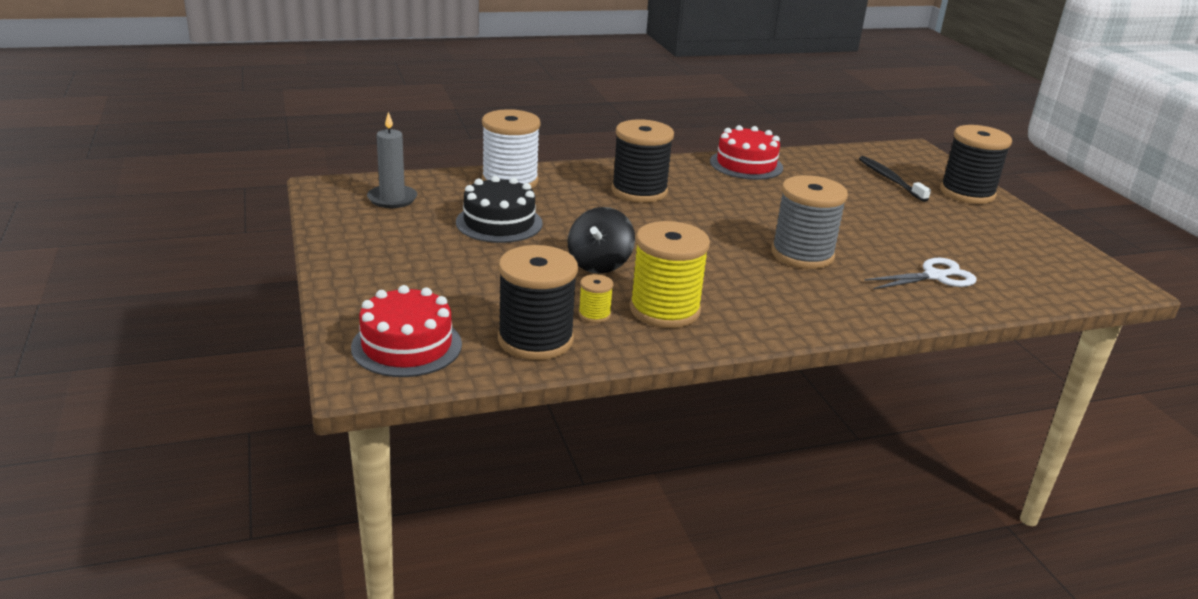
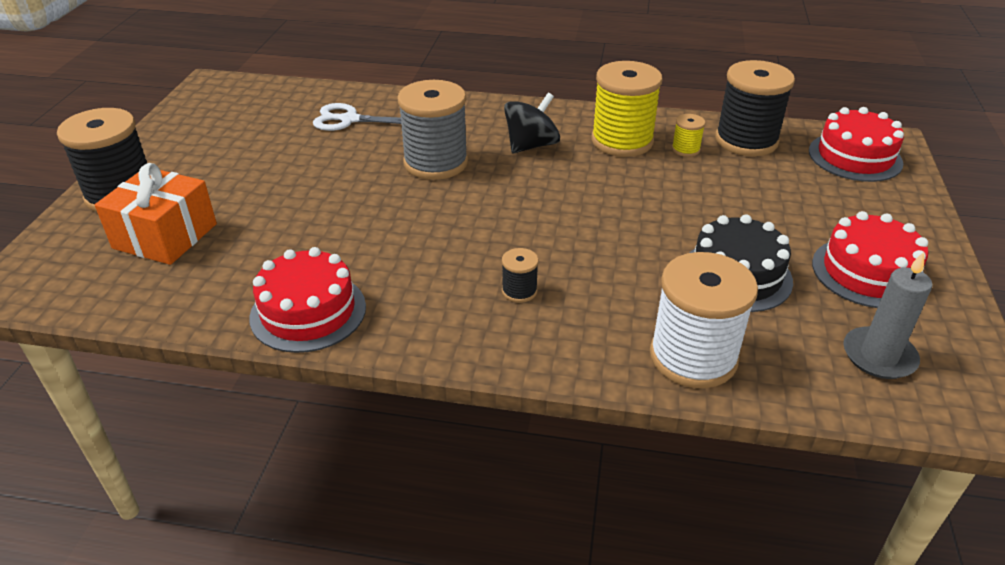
camera: 150 degrees left, 10 degrees up
black spinning top [567,207,635,274] -> black spinning top moved to [504,93,560,153]
black spool [611,119,674,203] -> black spool [502,248,539,303], size x0.45
black toothbrush [859,156,931,202] -> orange gift [95,163,217,265]
none -> red cake [812,211,928,308]

